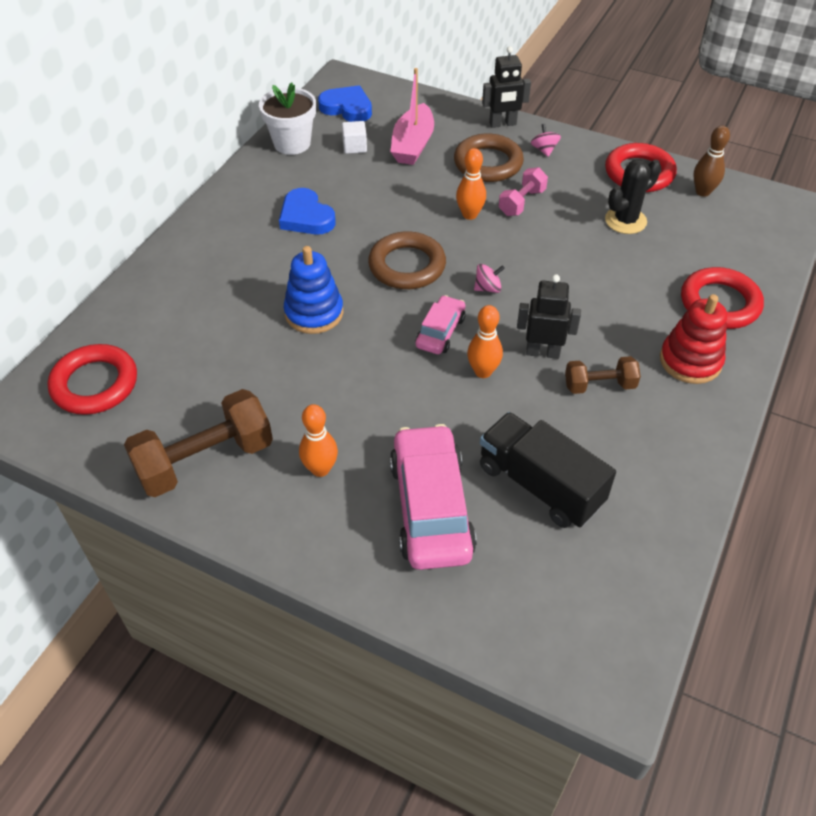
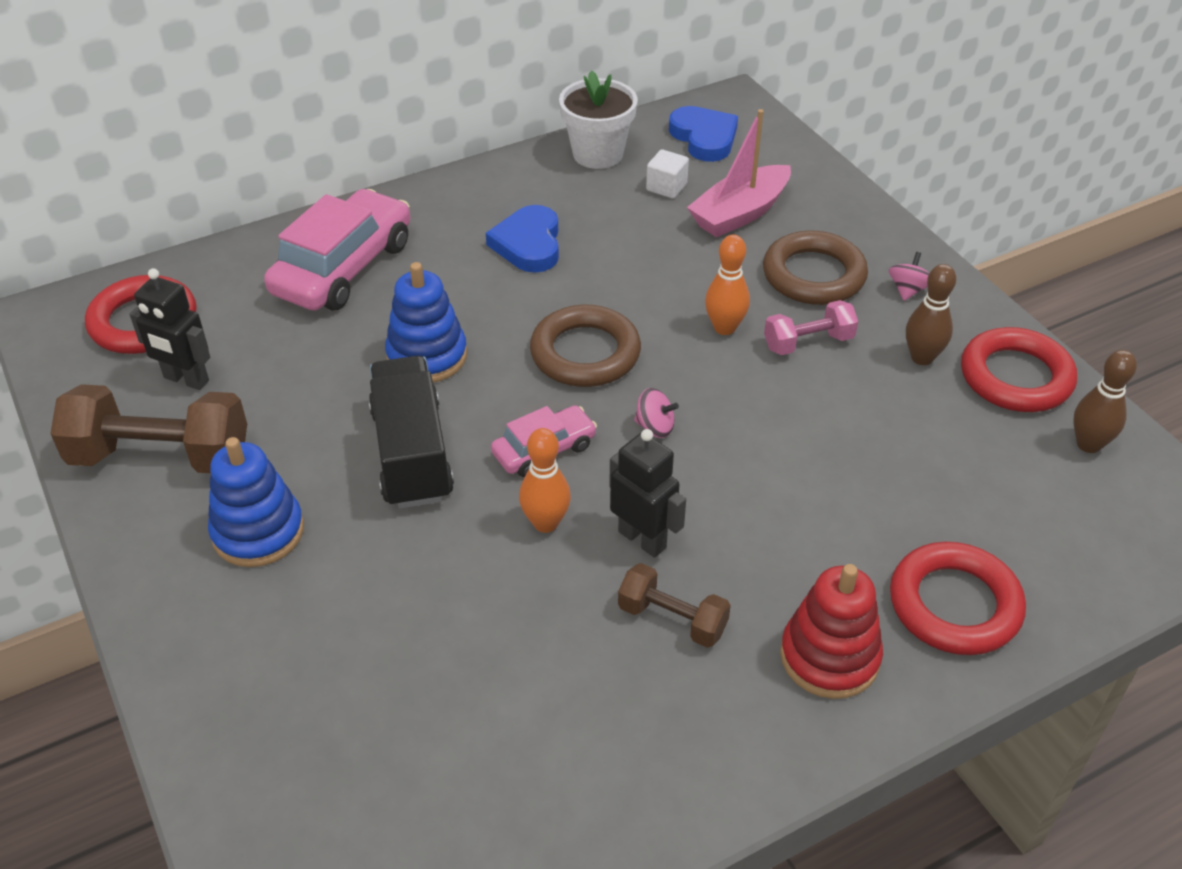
camera: 35 degrees right, 5 degrees down
orange bowling pin [299,404,338,477] -> blue stacking toy [208,437,304,567]
pink car [390,424,477,570] -> pink car moved to [264,189,410,311]
black truck [480,412,616,528] -> black truck moved to [369,356,454,509]
black robot [482,46,531,128] -> black robot moved to [130,268,210,390]
black cactus [605,159,661,234] -> none
none -> brown bowling pin [906,264,956,365]

